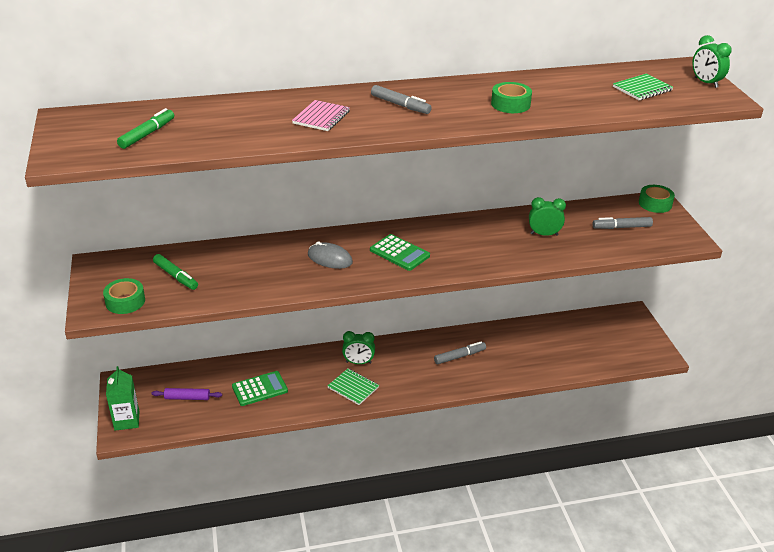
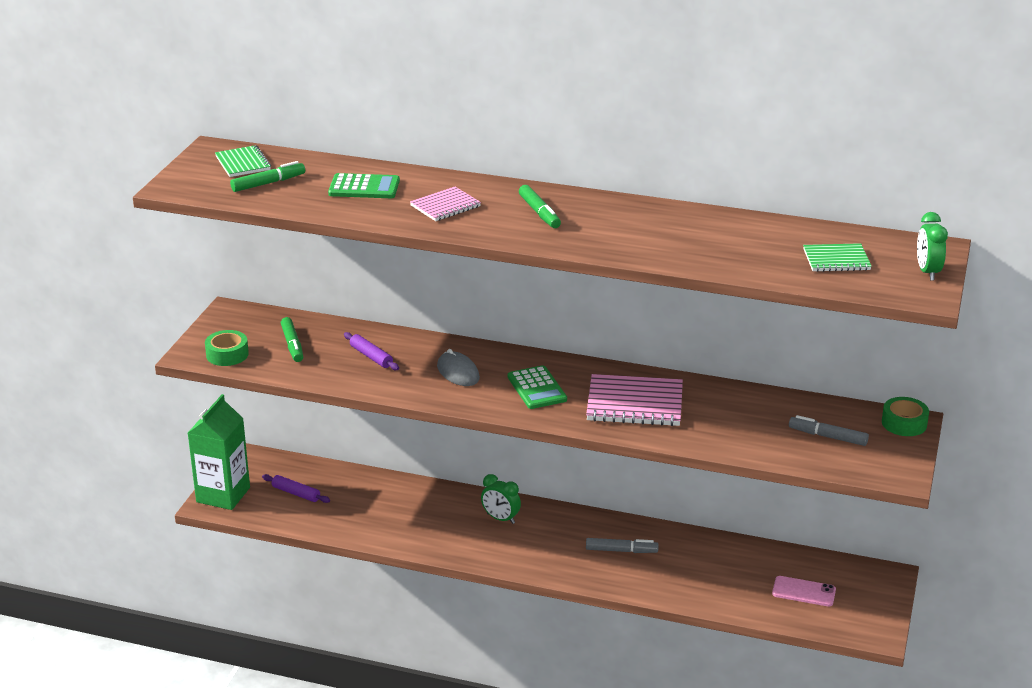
camera: 30 degrees right, 5 degrees down
green carton [106,366,139,430] -> green carton [188,394,250,510], size x1.50
green calculator [232,371,288,406] -> green calculator moved to [328,173,400,198]
green notebook [327,369,379,405] -> green notebook moved to [215,145,271,177]
grey marker [371,85,432,114] -> green marker [519,185,561,228]
green tape [491,82,532,113] -> none
green clock [529,197,566,236] -> none
none -> purple rolling pin [344,332,399,370]
none -> pink notebook [586,374,683,426]
none -> pink phone [772,576,836,607]

